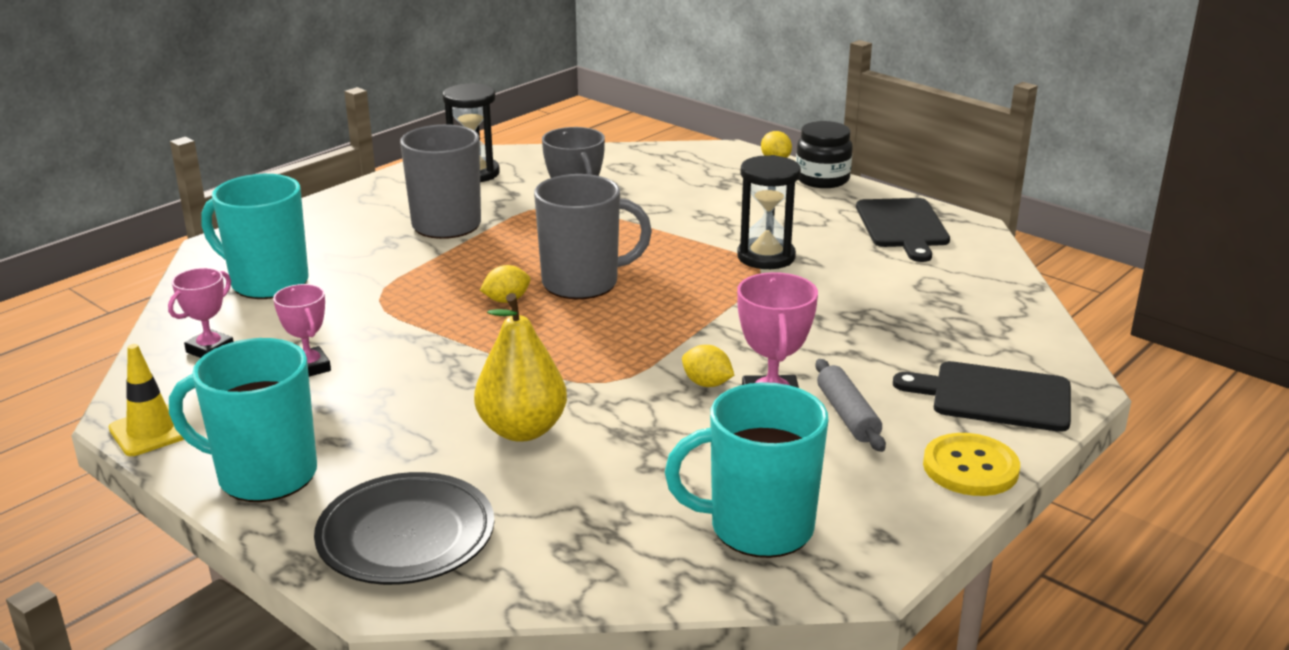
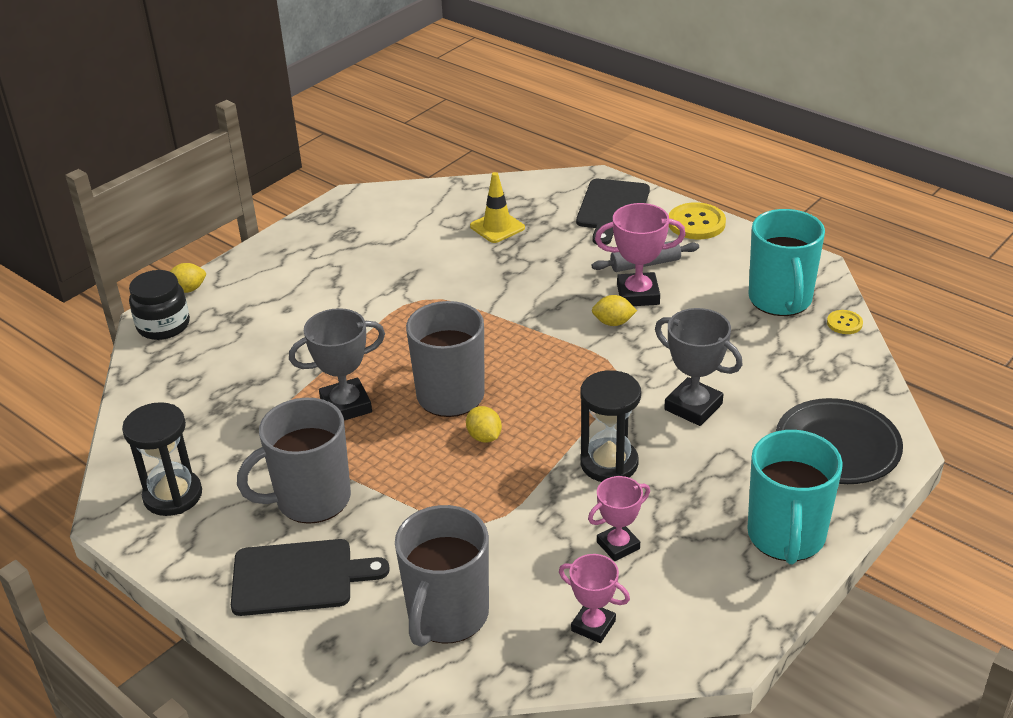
camera: 90 degrees left, 10 degrees up
yellow traffic cone [109,344,191,456] -> yellow traffic cone moved to [470,172,525,243]
turquoise mug [201,174,309,299] -> grey mug [395,505,489,647]
yellow pear [474,293,567,442] -> grey trophy [655,308,743,426]
yellow lemon [682,345,734,387] -> yellow lemon turned 60 degrees clockwise [592,295,637,326]
black hourglass [737,155,801,269] -> black hourglass moved to [580,370,641,482]
black jar [796,121,853,188] -> black jar moved to [129,270,190,340]
black cutting board [856,198,950,262] -> black cutting board moved to [231,539,390,616]
none -> yellow button [827,310,863,334]

